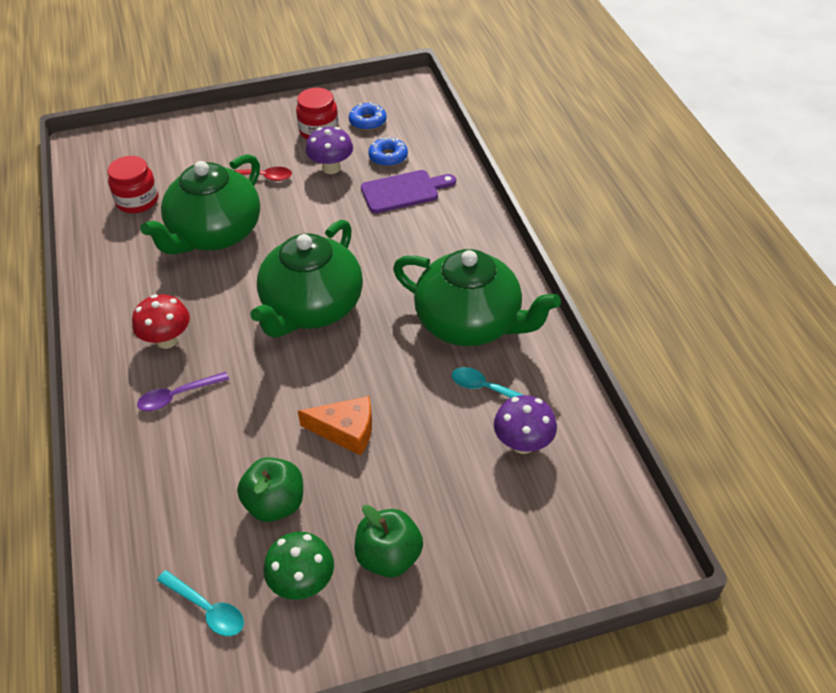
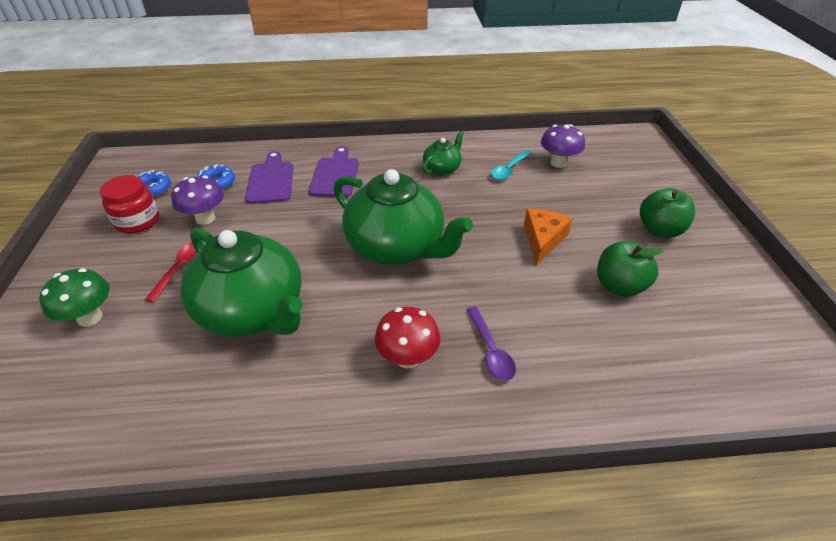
camera: 80 degrees left, 5 degrees down
red jar [108,156,158,213] -> none
turquoise spoon [157,570,244,636] -> none
green mushroom [264,532,334,600] -> green mushroom moved to [39,268,110,327]
green teapot [393,249,561,346] -> green teapot [423,131,464,175], size x0.47
none -> purple cutting board [309,146,359,197]

